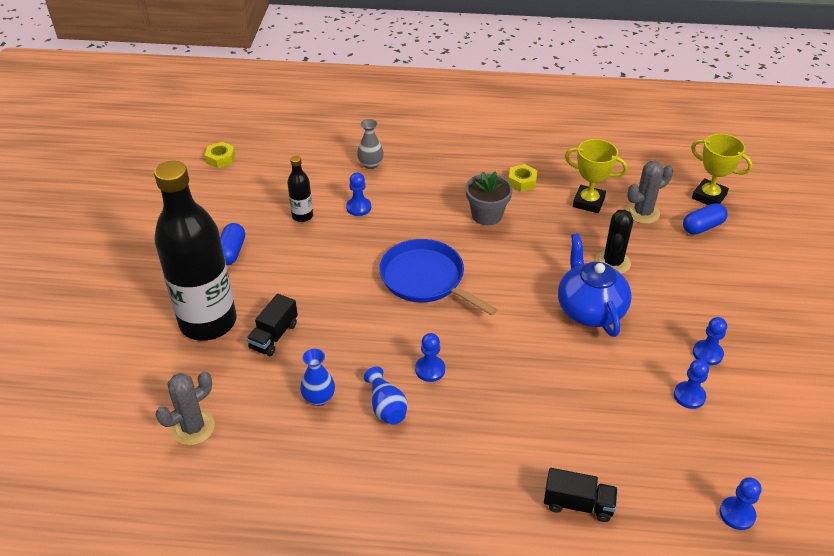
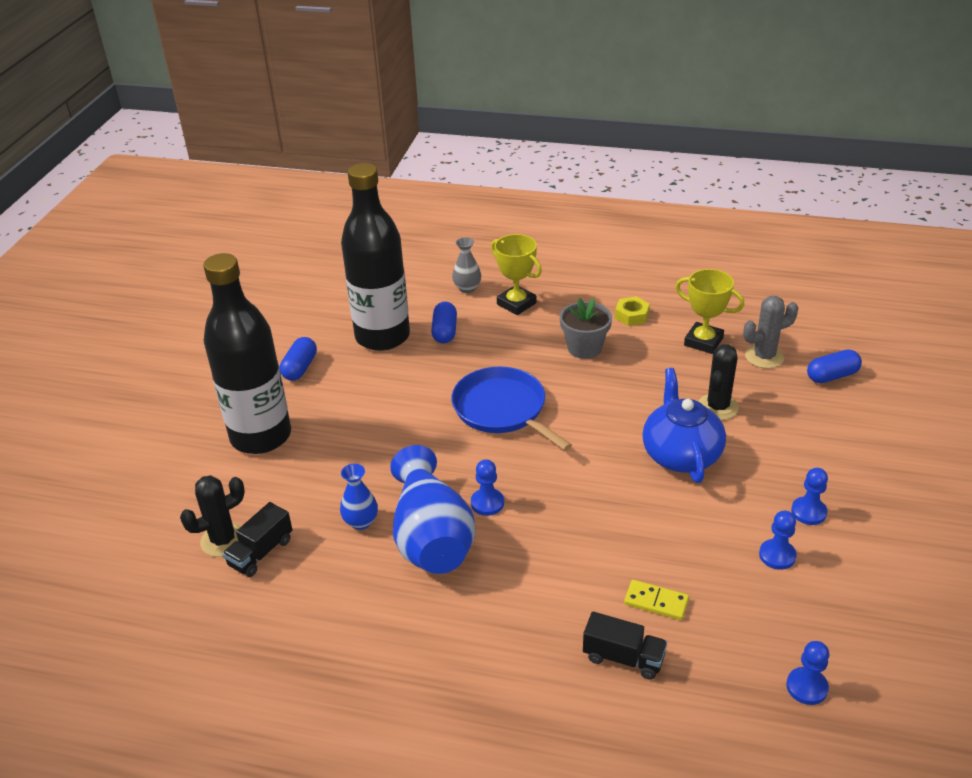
camera: 10 degrees right, 5 degrees down
grey cactus [156,371,215,445] -> black cactus [180,475,245,557]
yellow nut [205,142,235,168] -> none
black truck [246,294,298,356] -> black truck moved to [223,502,293,577]
black bottle [287,156,313,222] -> black bottle [341,163,410,351], size x2.37
blue pawn [346,172,371,216] -> blue capsule [431,302,457,343]
blue vase [364,366,408,425] -> blue vase [390,445,476,574], size x2.08
yellow trophy [691,133,753,205] -> yellow trophy moved to [491,234,542,315]
none -> yellow domino [624,580,689,620]

